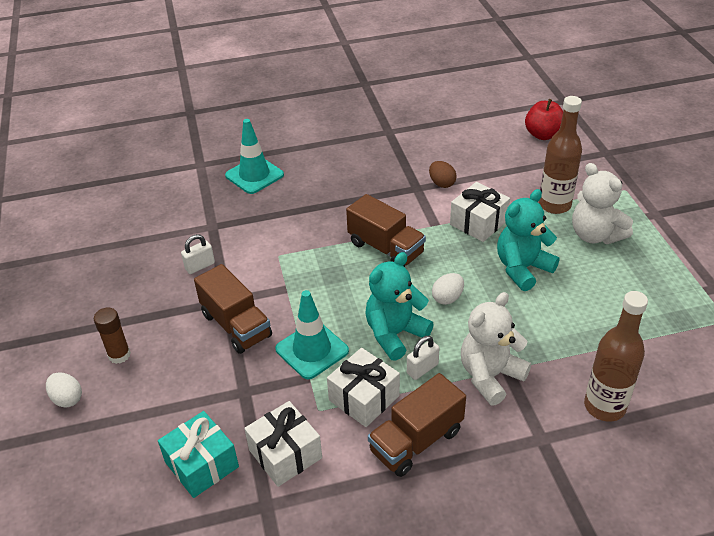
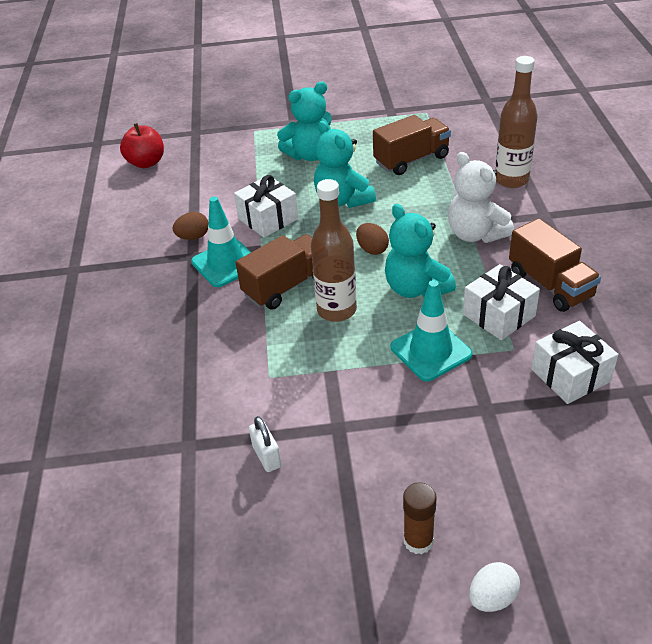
camera: 80 degrees left, 0 degrees up
turquoise gift [158,411,239,498] -> none
brown truck [194,264,272,354] -> brown truck moved to [373,115,451,175]
turquoise traffic cone [225,119,284,194] -> turquoise traffic cone moved to [191,197,251,287]
white padlock [407,336,440,380] -> none
white egg [432,273,464,305] -> brown egg [356,223,389,255]
brown bottle [539,96,582,214] -> brown bottle moved to [311,179,357,322]
white teddy bear [572,163,633,244] -> turquoise teddy bear [277,81,332,161]

